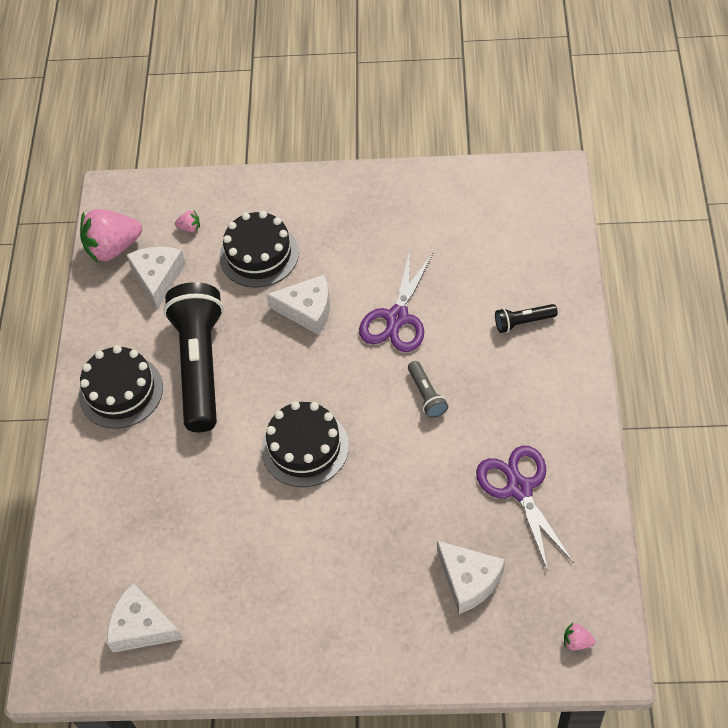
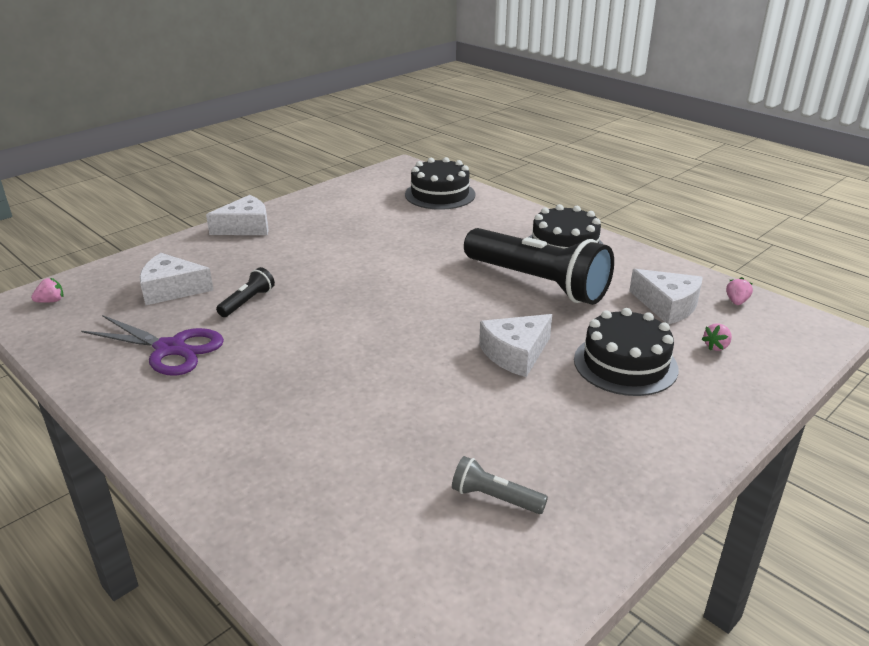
camera: 130 degrees right, 25 degrees down
pink strawberry [80,209,142,263] -> pink strawberry [726,277,753,305], size x0.42
white cheese [107,583,183,653] -> white cheese moved to [206,195,269,235]
black cake [261,401,349,487] -> black cake moved to [405,157,475,210]
purple scissors [359,251,433,352] -> none
grey flashlight [408,361,448,418] -> grey flashlight moved to [452,456,548,514]
black flashlight [495,304,558,333] -> black flashlight moved to [216,267,275,317]

